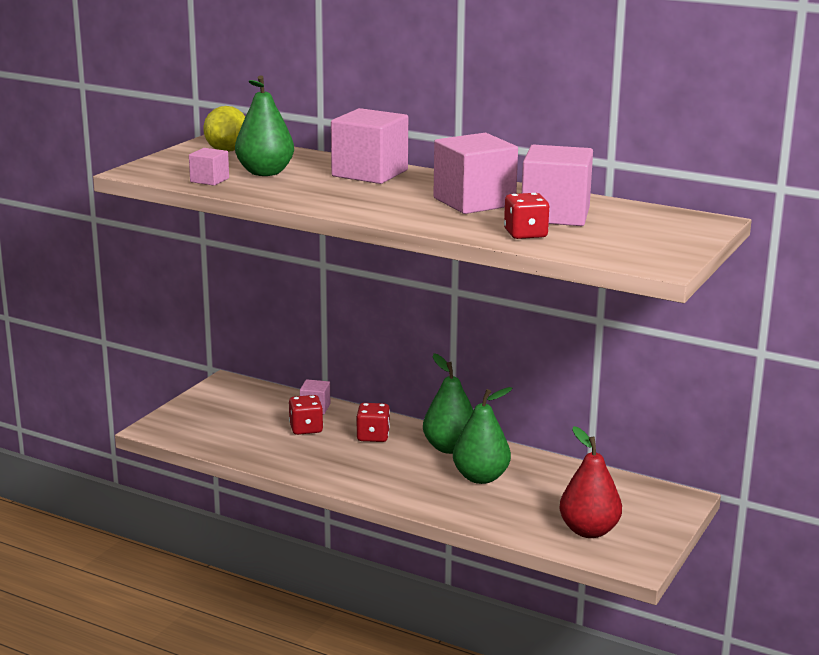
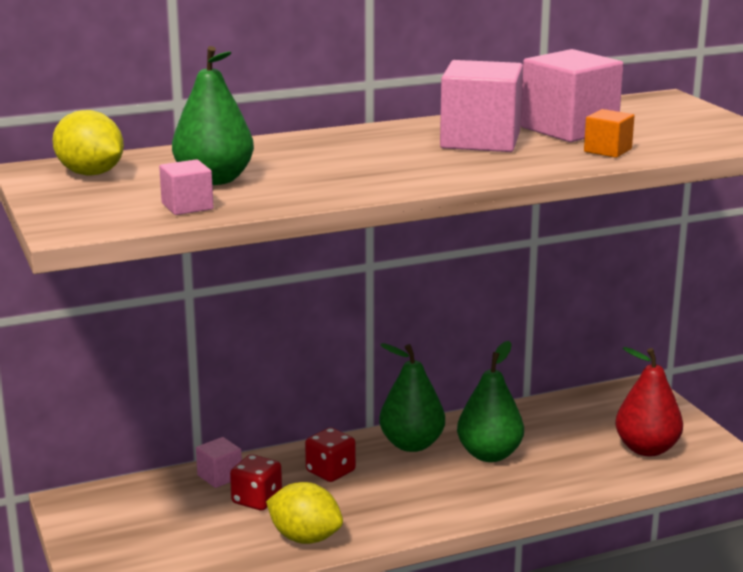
camera: 50 degrees left, 0 degrees up
pink cube [331,108,408,184] -> none
red dice [504,193,549,239] -> orange cube [584,109,635,158]
none -> yellow lemon [266,482,343,544]

